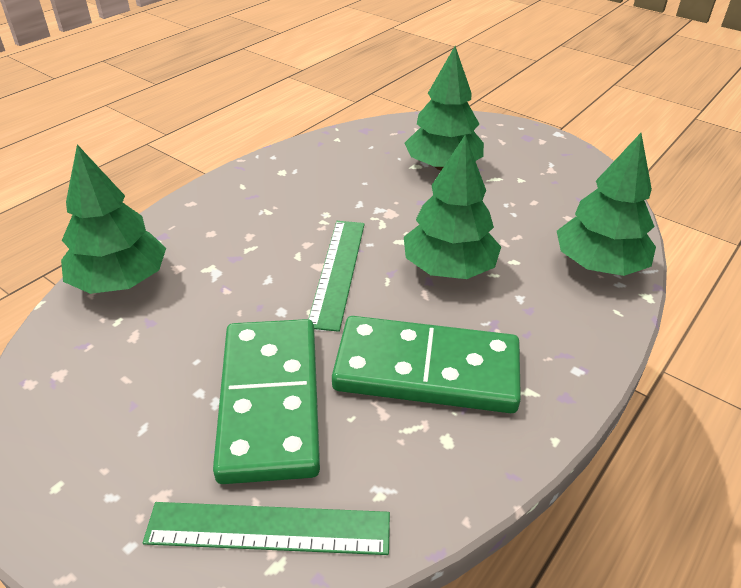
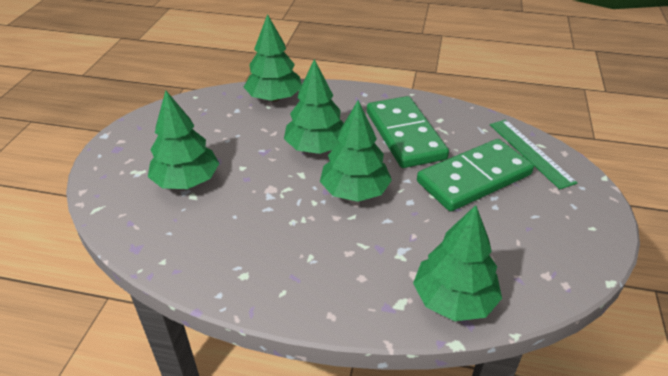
camera: 115 degrees left, 0 degrees up
green ruler [308,221,365,332] -> green tree [320,100,392,202]

